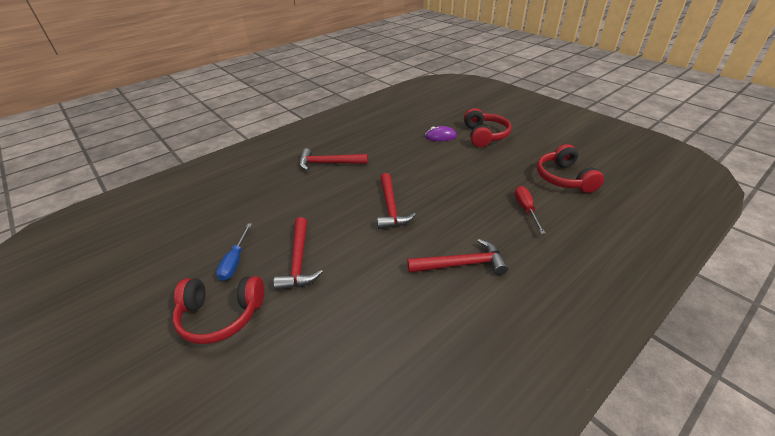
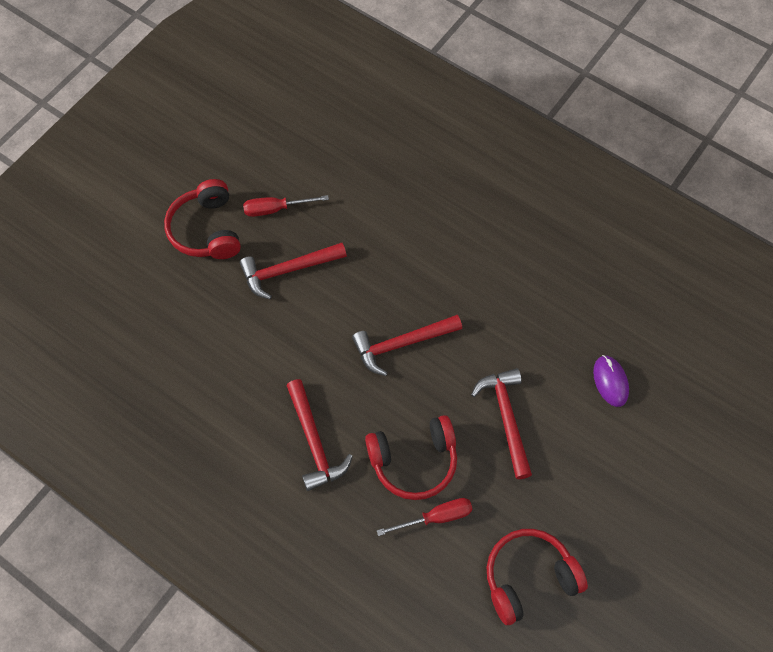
camera: 75 degrees right, 25 degrees up
blue screwdriver [216,223,252,281] -> red screwdriver [243,195,329,217]
red hammer [299,148,368,171] -> red hammer moved to [471,368,532,479]
red headphones [464,108,512,147] -> red headphones moved to [365,415,457,500]

